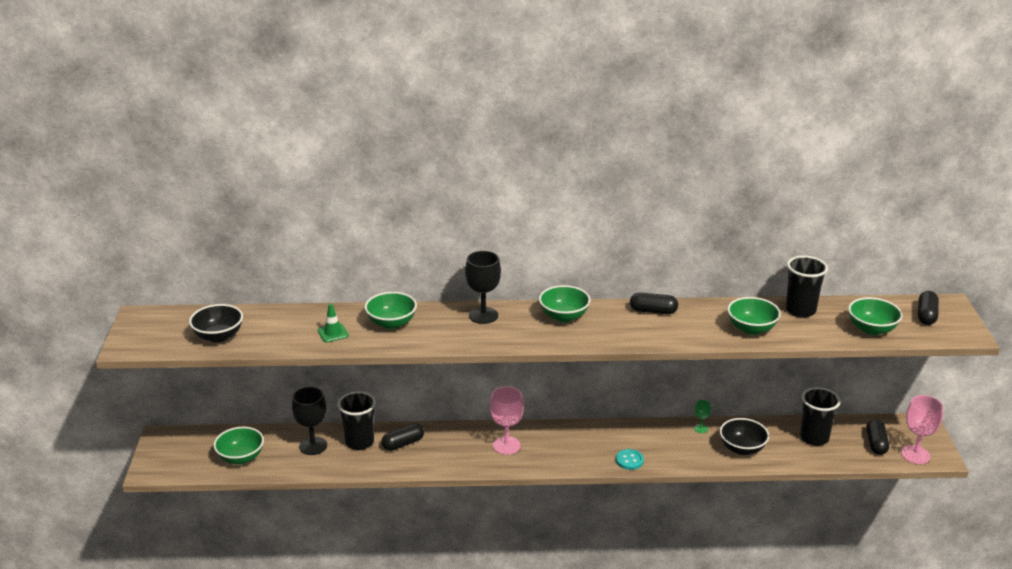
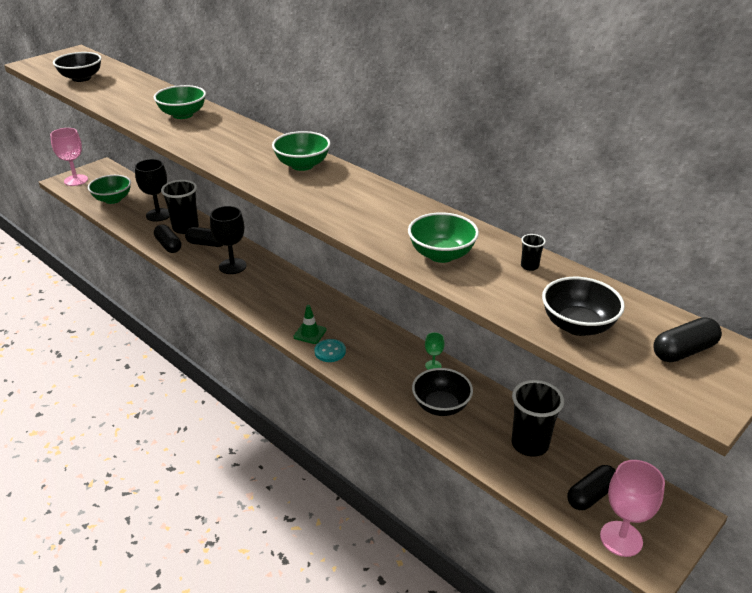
camera: 45 degrees right, 5 degrees up
green traffic cone [318,303,349,342] -> green traffic cone moved to [293,305,326,344]
black goblet [465,251,501,324] -> black goblet moved to [210,206,247,274]
pink goblet [490,386,524,455] -> pink goblet moved to [50,128,88,186]
black capsule [630,292,678,314] -> black capsule moved to [154,224,181,253]
black cup [786,256,828,318] -> black cup [521,234,546,271], size x0.43
green bowl [848,297,903,335] -> black bowl [542,277,625,336]

